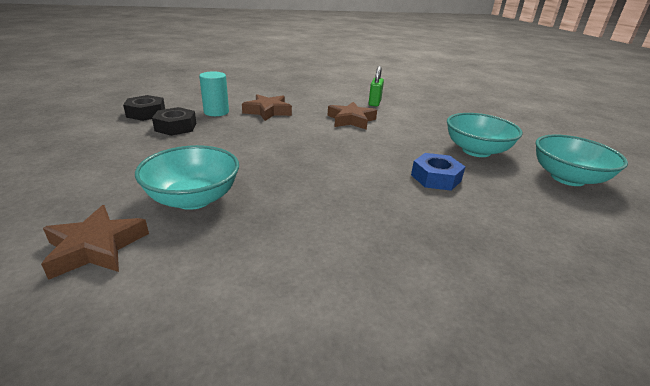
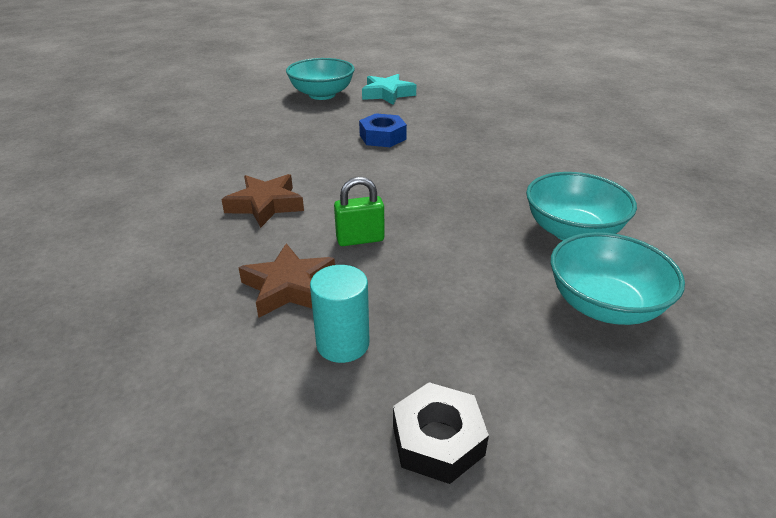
camera: 115 degrees left, 5 degrees up
brown star [41,205,149,280] -> none
black nut [152,107,197,136] -> none
green padlock [369,66,384,107] -> green padlock moved to [334,177,384,246]
turquoise bowl [447,113,523,157] -> turquoise bowl moved to [551,232,685,325]
none -> turquoise star [362,74,416,105]

